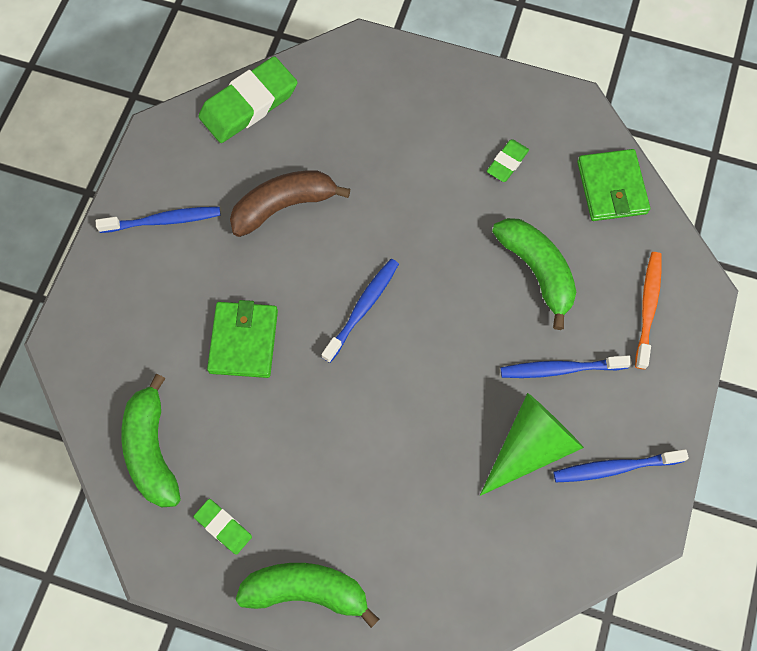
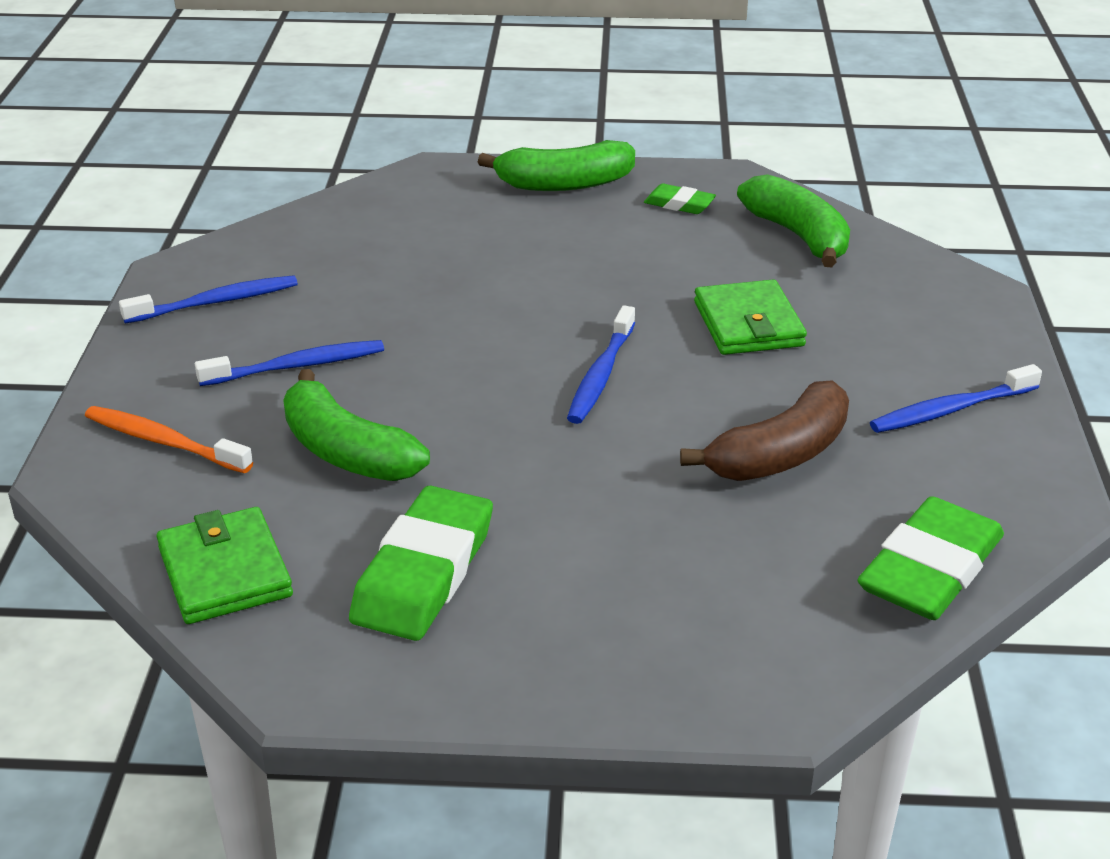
camera: 165 degrees right, 35 degrees down
green cone [480,393,584,496] -> none
green eraser [487,139,529,182] -> green eraser [349,486,493,641], size x1.98
orange toothbrush [635,252,662,369] -> orange toothbrush turned 120 degrees clockwise [85,406,253,473]

